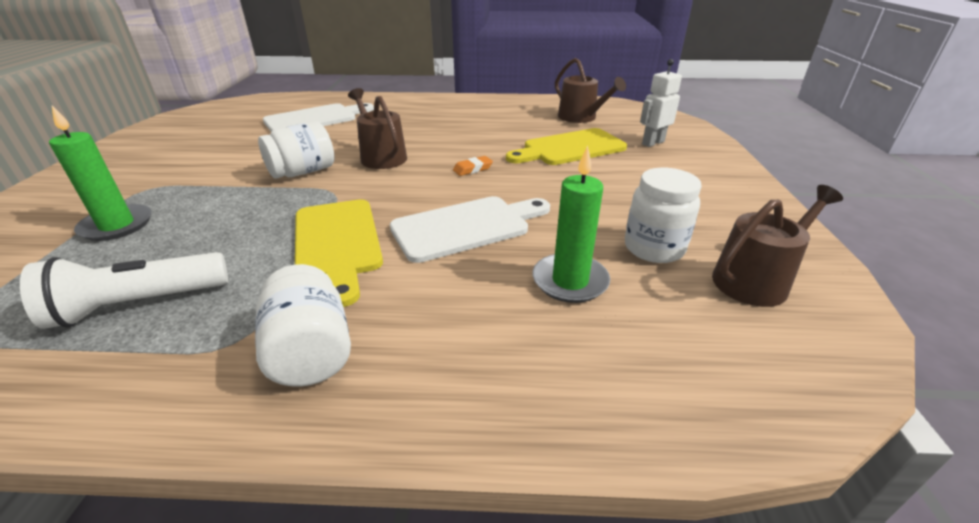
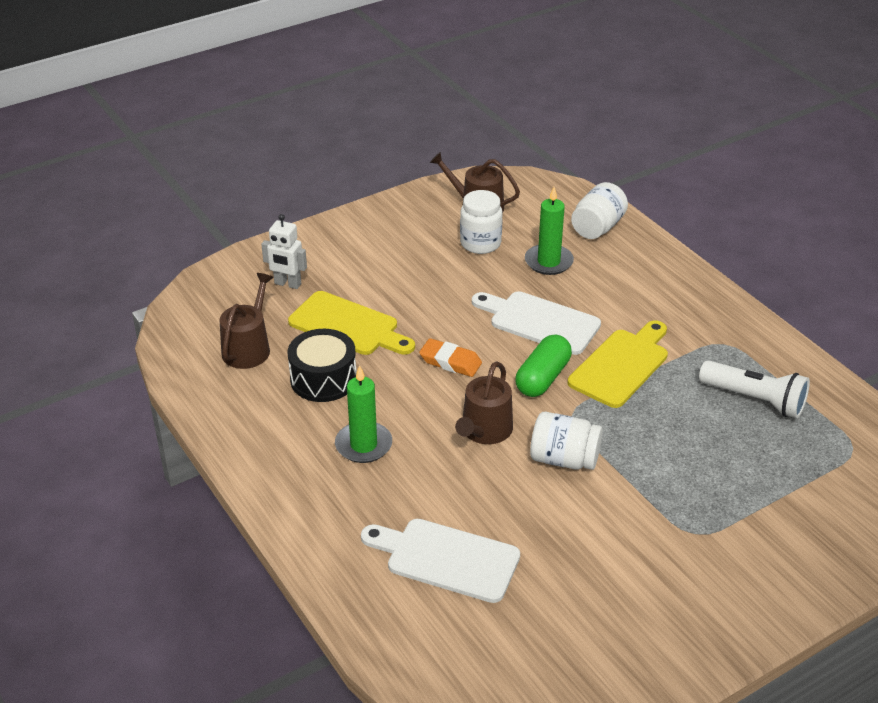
camera: 125 degrees left, 5 degrees up
green candle [49,106,151,241] -> green candle moved to [335,365,392,463]
white jar [255,264,351,386] -> white jar moved to [571,182,628,239]
orange eraser [453,156,493,176] -> orange eraser [419,338,482,377], size x1.53
none -> black drum [288,329,357,402]
none -> green capsule [515,335,572,397]

